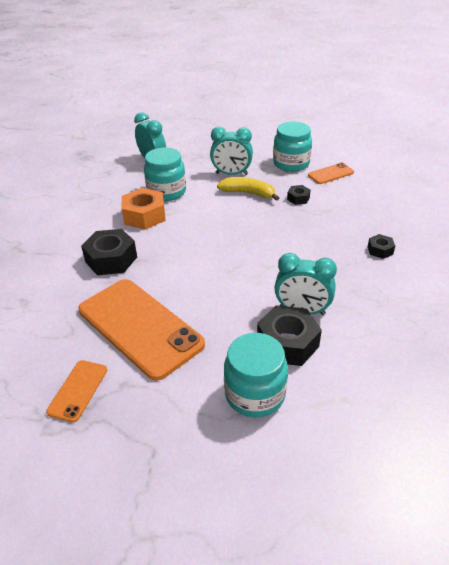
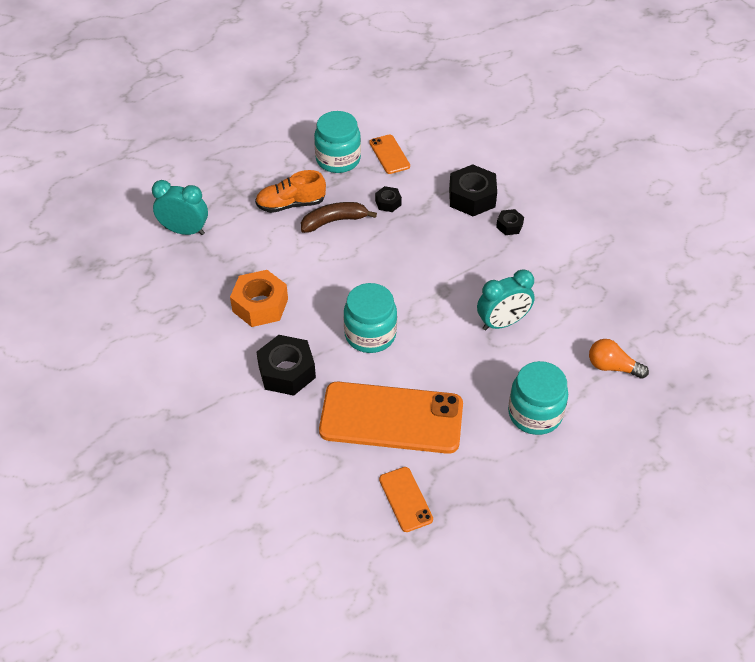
camera: 40 degrees left, 10 degrees up
turquoise jar [144,147,186,201] -> turquoise jar moved to [343,283,397,353]
turquoise clock [210,127,253,175] -> orange shoe [255,170,326,213]
yellow banana [217,177,279,201] -> brown banana [301,202,377,233]
black nut [257,305,322,366] -> black nut moved to [449,164,497,216]
orange phone [308,163,354,184] -> orange phone turned 45 degrees counterclockwise [369,134,410,174]
none -> orange light bulb [589,339,649,379]

